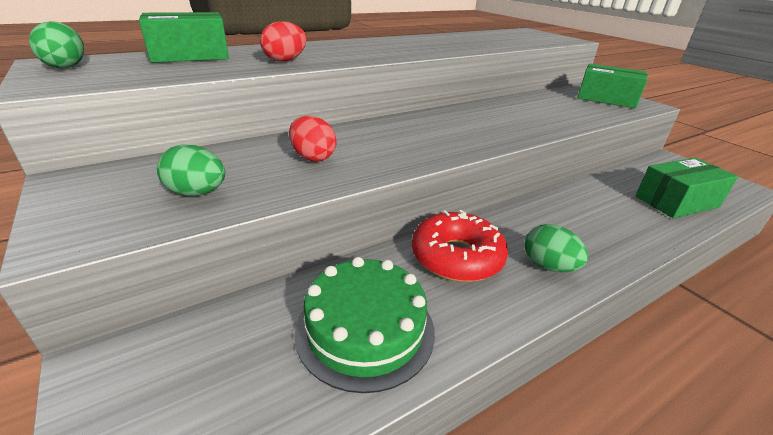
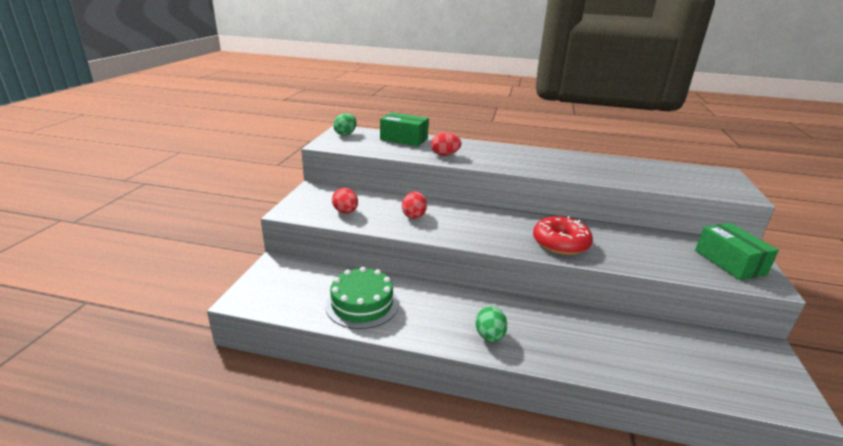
camera: 45 degrees right, 5 degrees down
green egg [157,144,225,196] -> red egg [332,188,358,214]
red donut [412,210,508,282] -> red donut moved to [533,216,593,255]
green box [635,158,738,218] -> none

